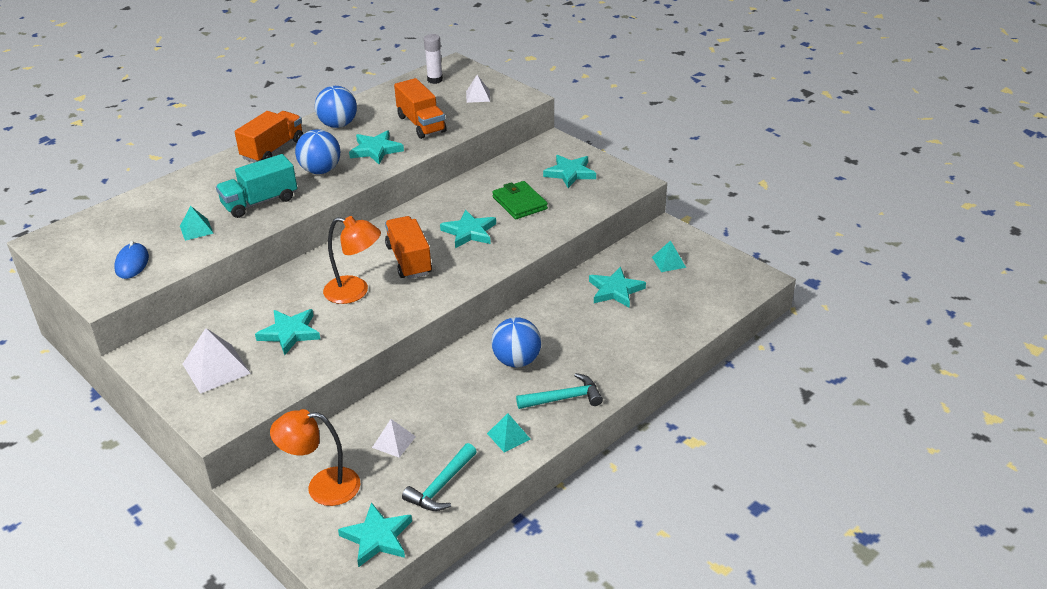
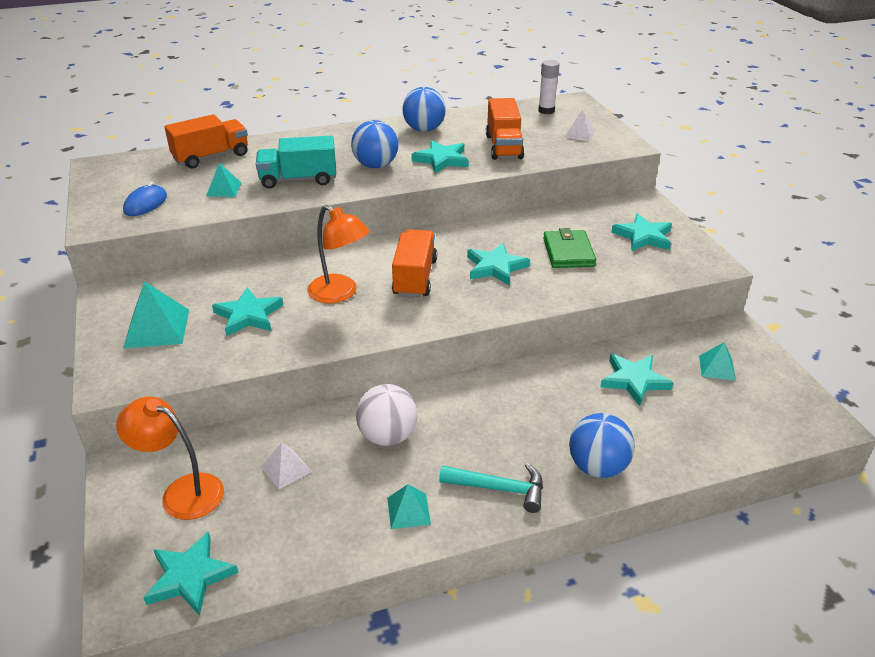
camera: 25 degrees right, 0 degrees up
white pyramid [183,328,251,394] -> turquoise pyramid [124,281,189,348]
orange truck [235,111,303,163] -> orange truck moved to [165,114,248,169]
turquoise hammer [402,443,477,511] -> none
blue ball [491,317,541,367] -> blue ball moved to [569,413,635,478]
none -> white ball [356,384,417,446]

